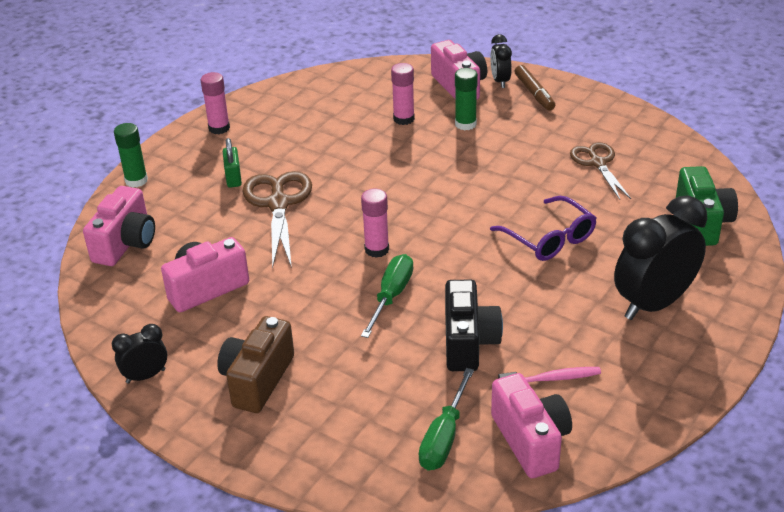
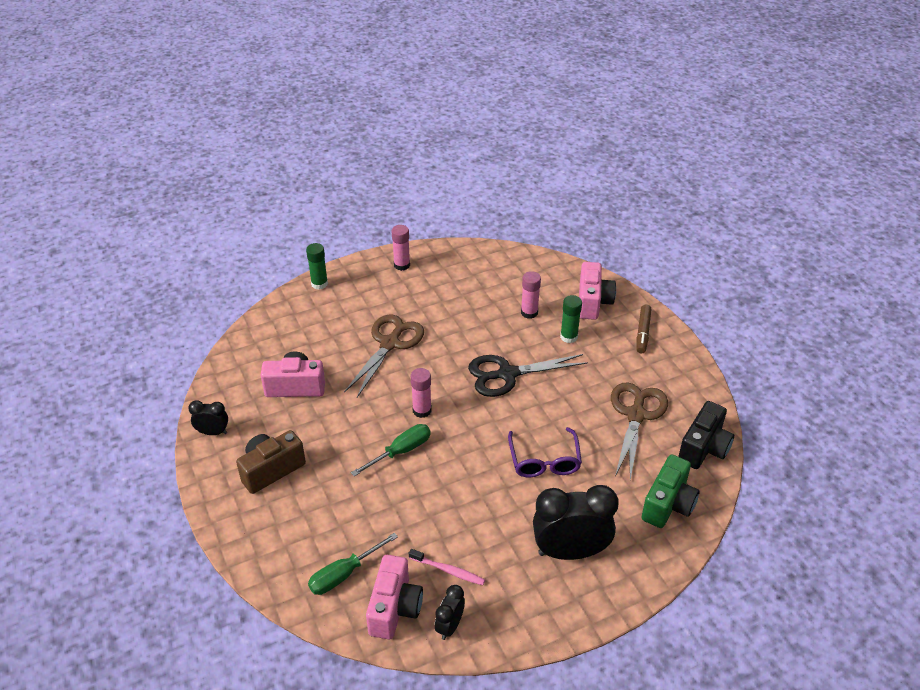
camera: 30 degrees right, 5 degrees up
pink camera [83,186,155,266] -> none
green padlock [223,138,242,188] -> none
black camera [445,280,503,371] -> black camera moved to [678,401,734,469]
black clock [490,34,512,88] -> black clock moved to [435,585,465,640]
brown scissors [570,142,631,200] -> brown scissors [611,382,668,480], size x1.52
none -> black scissors [468,354,588,397]

